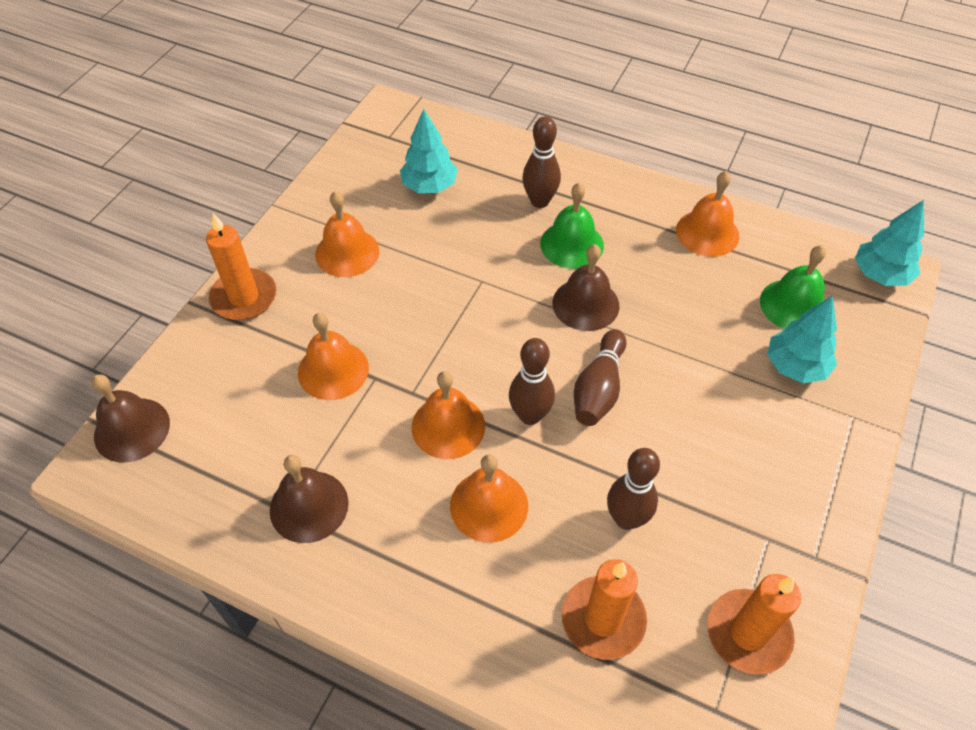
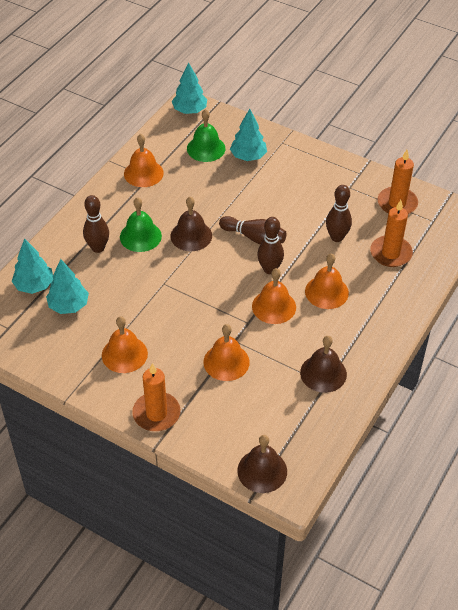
camera: 85 degrees left, 5 degrees down
none -> turquoise tree [12,238,53,294]

